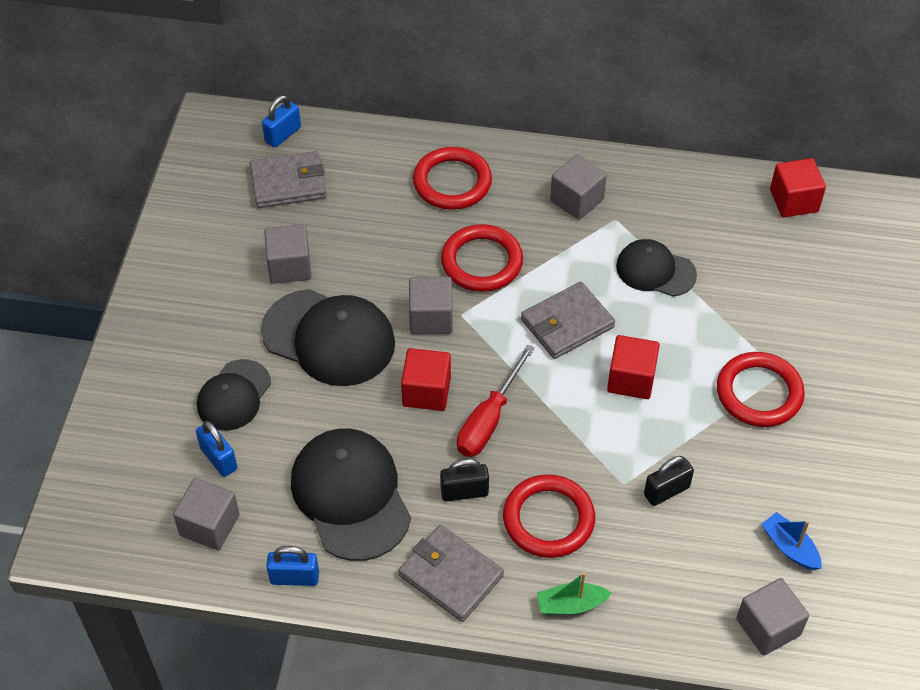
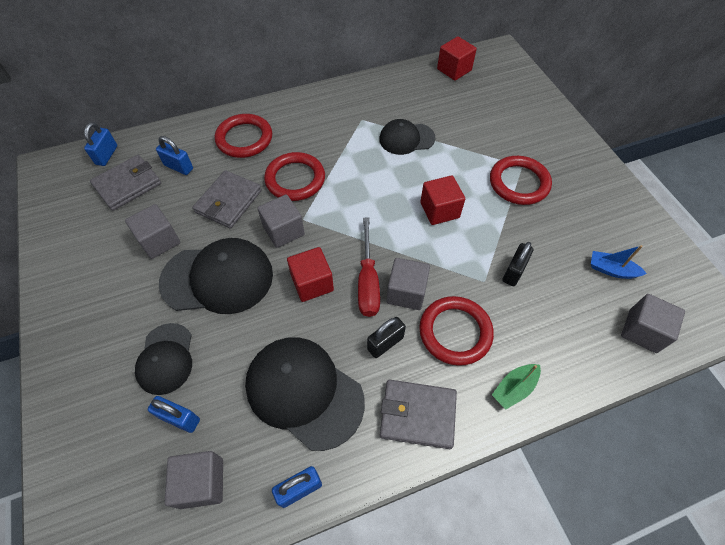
camera: 30 degrees left, 5 degrees up
grey wallet [521,282,615,359] -> grey wallet moved to [193,170,262,229]
grey cube [550,154,607,220] -> grey cube moved to [387,258,430,310]
none -> blue padlock [156,136,193,175]

